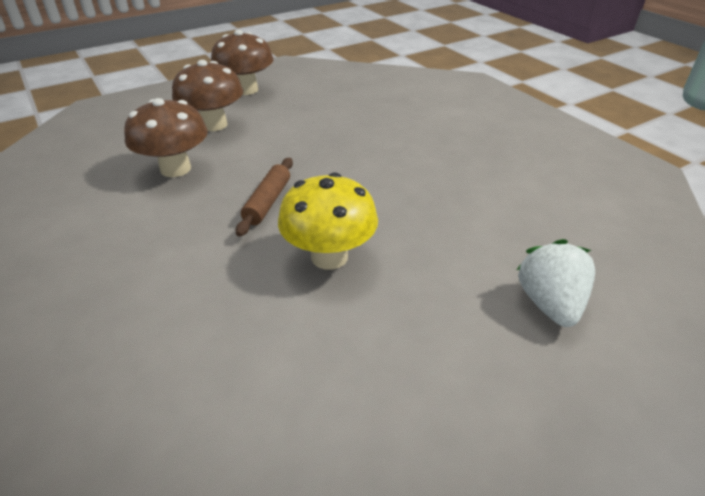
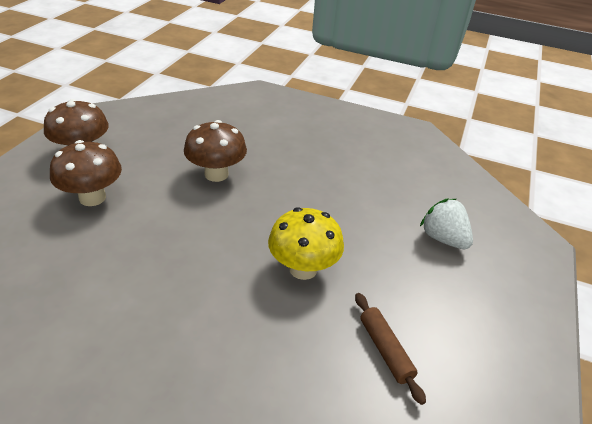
camera: 40 degrees left, 0 degrees up
brown mushroom [124,98,208,177] -> brown mushroom moved to [184,120,247,182]
brown rolling pin [236,158,293,237] -> brown rolling pin moved to [355,293,426,405]

